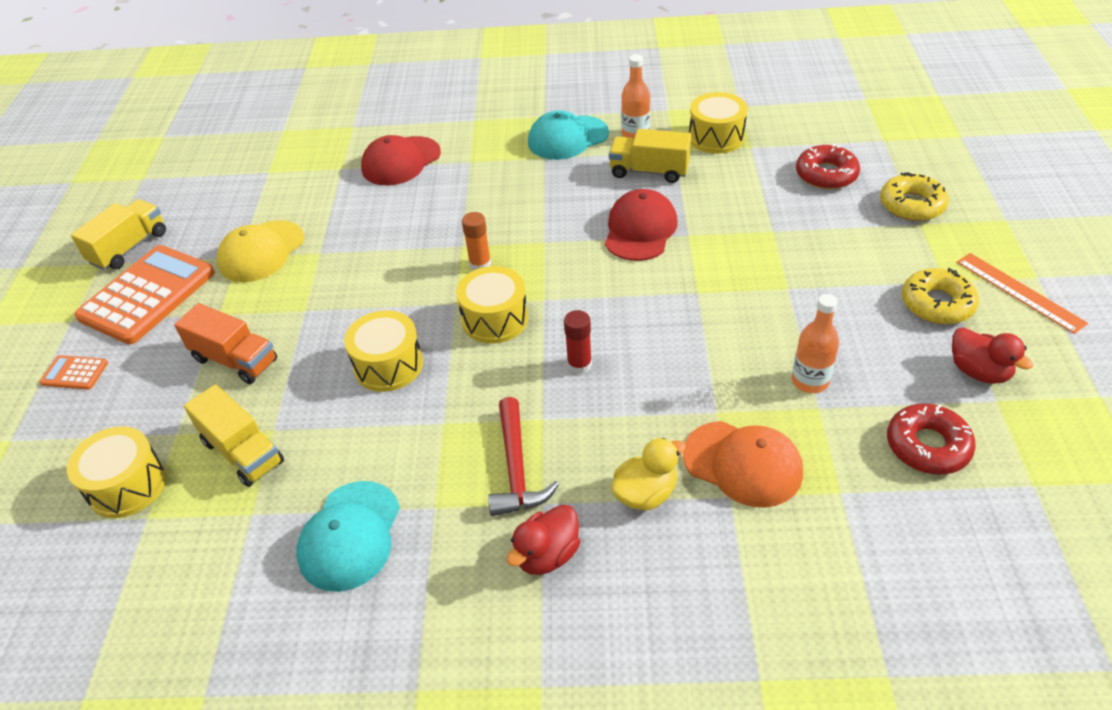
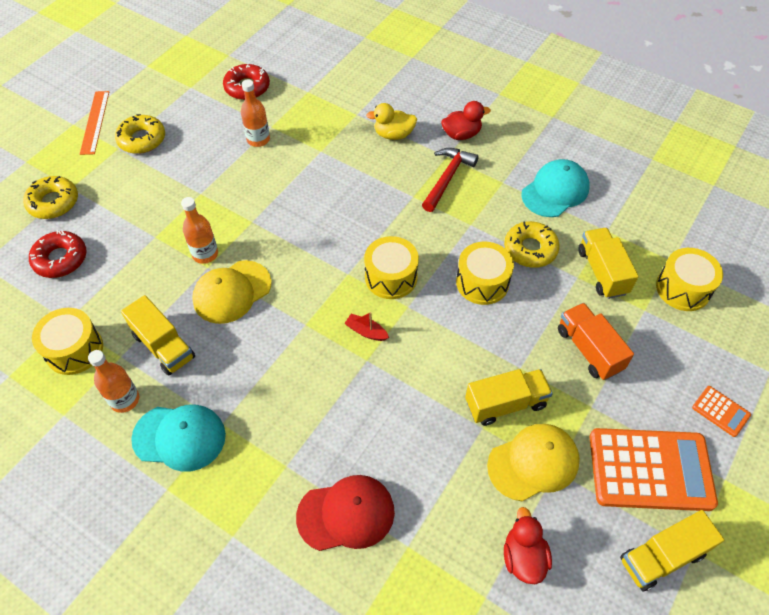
camera: 150 degrees left, 10 degrees up
orange calculator [74,245,215,344] -> orange calculator turned 150 degrees counterclockwise [589,428,718,511]
orange glue stick [462,212,491,270] -> red boat [344,312,389,341]
red glue stick [564,310,592,374] -> none
red cap [605,189,678,261] -> yellow cap [192,260,272,324]
orange cap [683,421,803,508] -> none
red duck [952,327,1033,384] -> red duck moved to [504,507,552,584]
none -> orange bottle [181,197,218,264]
none -> yellow truck [465,369,553,426]
none -> yellow donut [504,221,560,268]

